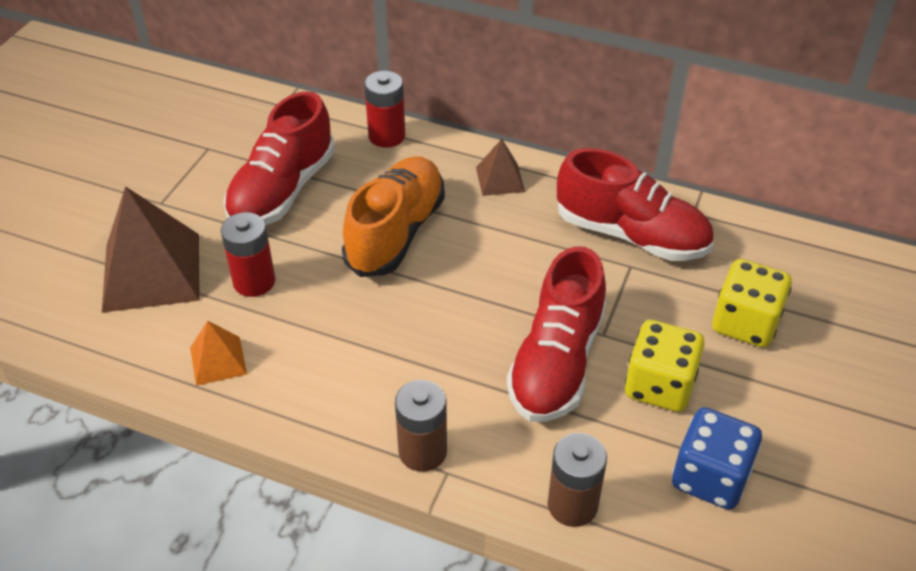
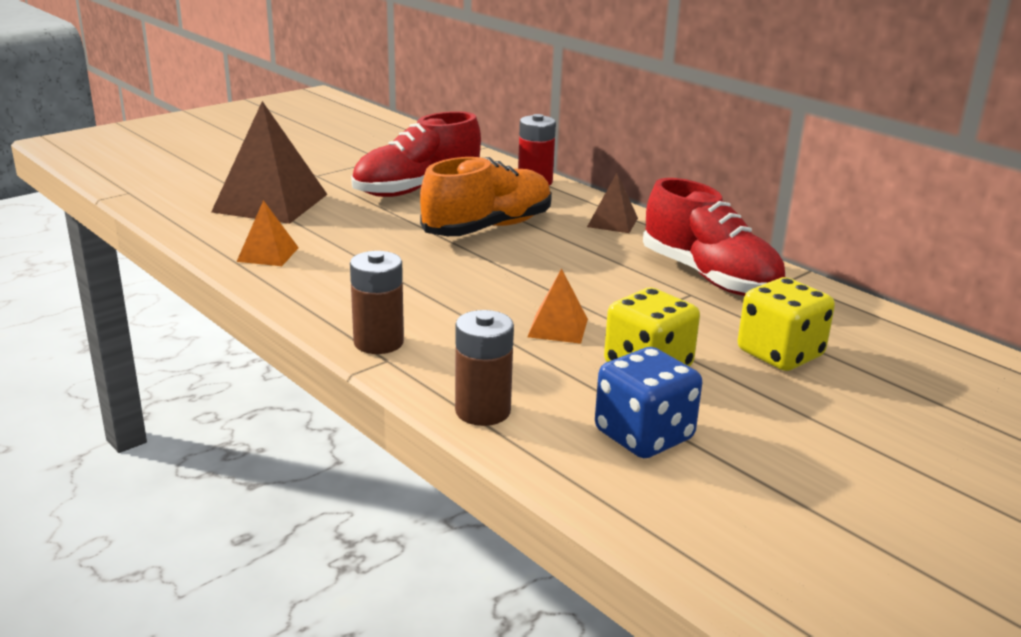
camera: 25 degrees right, 20 degrees down
red battery [221,212,275,297] -> none
red shoe [507,246,606,422] -> orange pyramid [527,268,588,344]

